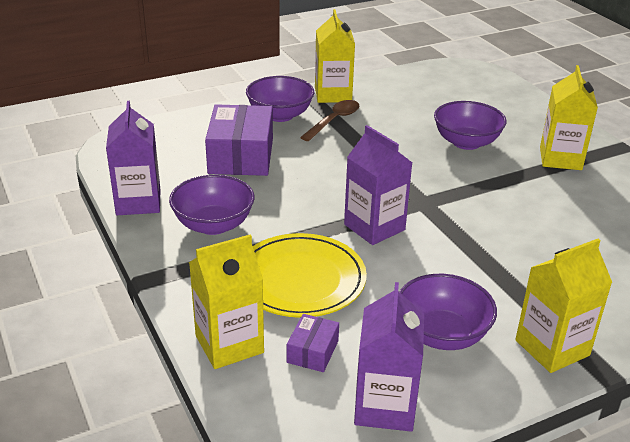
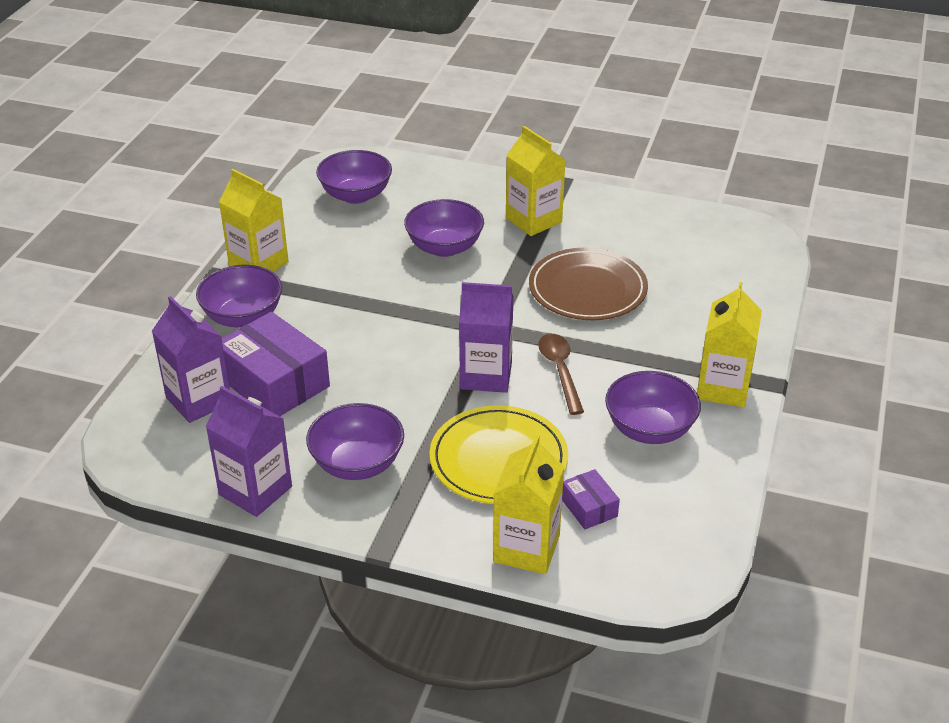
camera: 45 degrees left, 5 degrees up
brown spoon [300,100,359,141] -> brown spoon moved to [538,334,584,415]
purple carton [354,282,424,432] -> purple carton moved to [152,296,230,423]
none -> purple bowl [316,150,392,204]
none -> brown plate [529,248,648,320]

